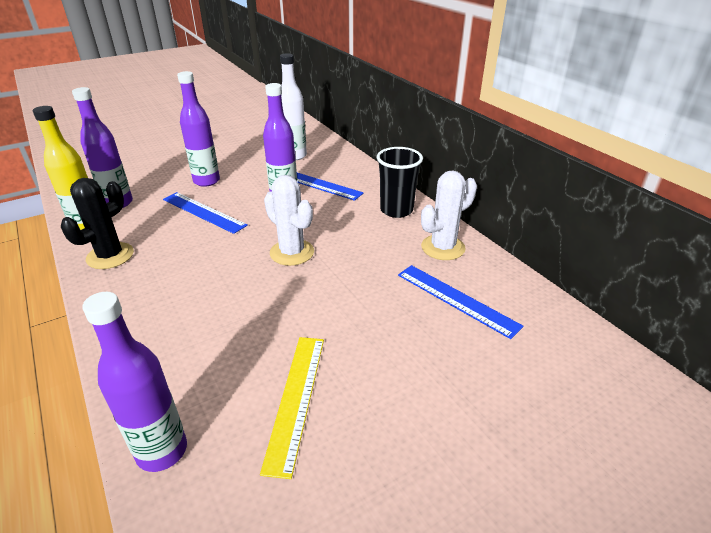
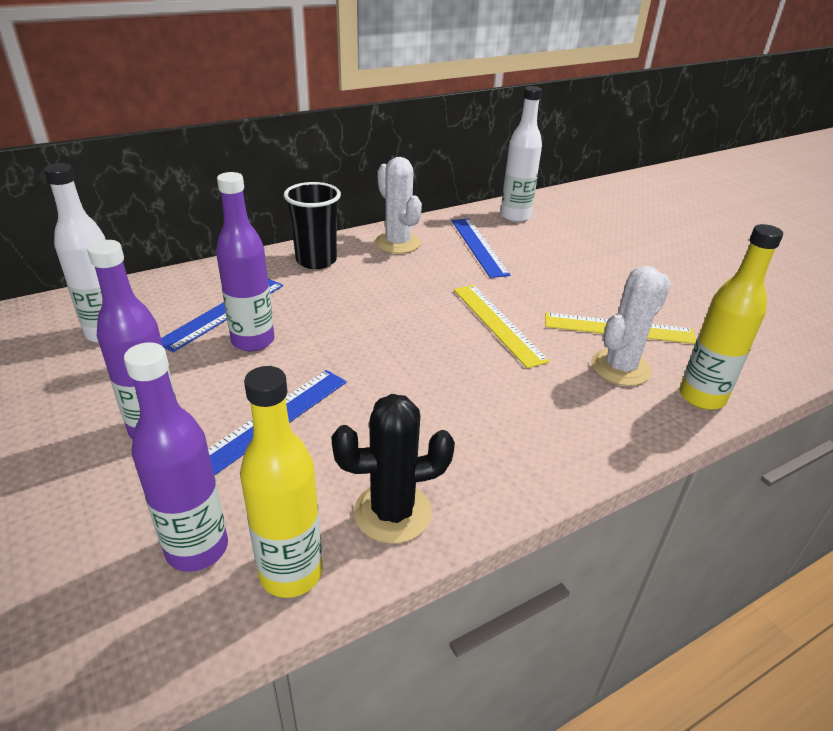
camera: 90 degrees left, 0 degrees up
black cactus [61,178,134,269] -> black cactus turned 45 degrees counterclockwise [331,394,455,544]
purple bottle [82,292,187,472] -> yellow bottle [680,224,783,410]
white cactus [264,175,314,266] -> white cactus moved to [591,266,671,386]
blue ruler [398,265,523,339] -> blue ruler turned 60 degrees counterclockwise [452,218,511,278]
none -> yellow ruler [454,285,550,368]
none -> white bottle [501,86,542,222]

